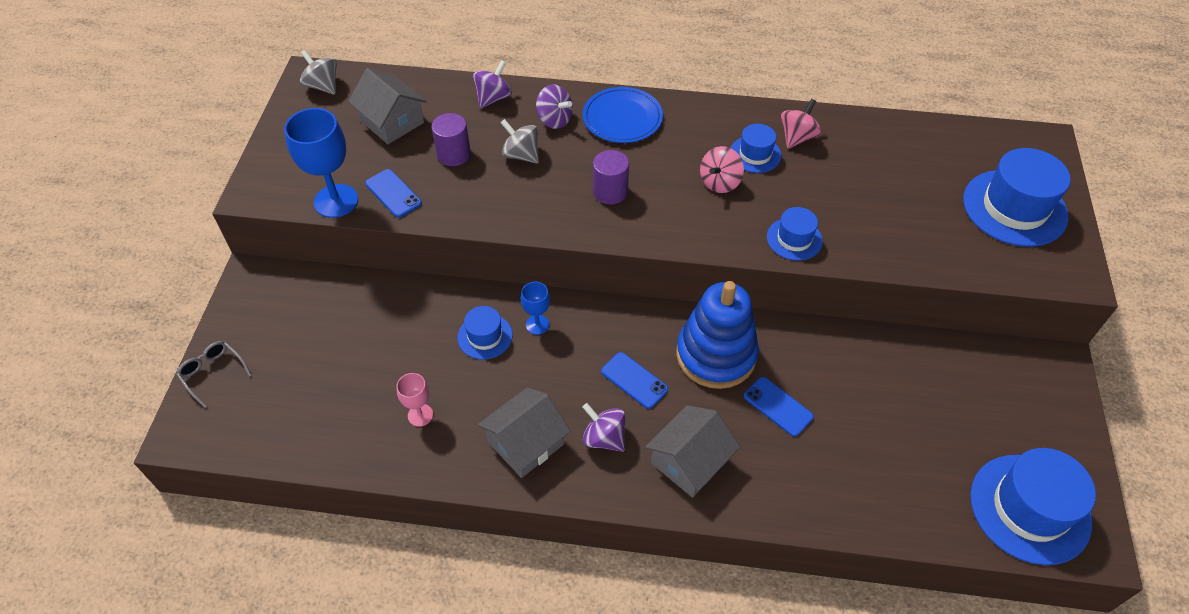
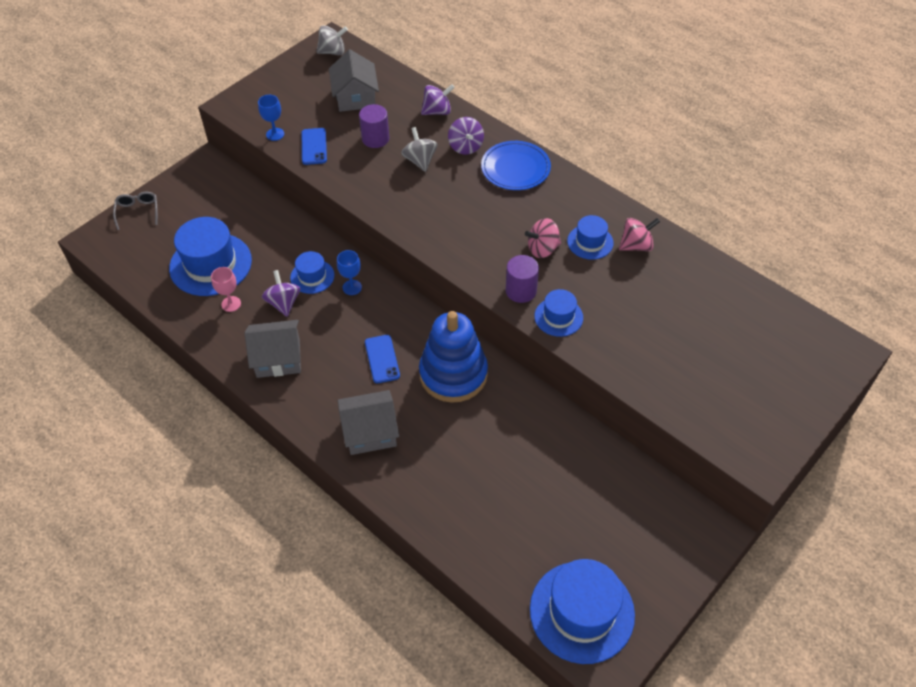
camera: 35 degrees right, 0 degrees up
blue goblet [284,108,358,218] -> blue goblet [258,95,284,141], size x0.53
grey spinning top [300,50,337,95] -> grey spinning top turned 90 degrees clockwise [316,25,348,55]
purple spinning top [583,403,625,452] -> purple spinning top moved to [262,270,300,317]
purple cylinder [593,150,629,204] -> purple cylinder moved to [506,255,539,303]
blue phone [743,377,814,437] -> none
blue hat [963,148,1071,247] -> blue hat moved to [169,217,252,296]

